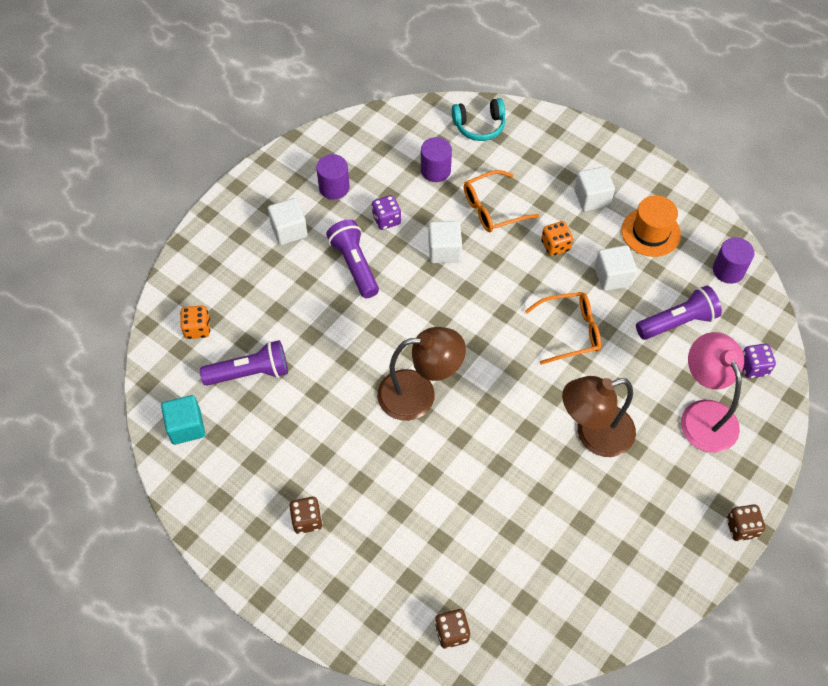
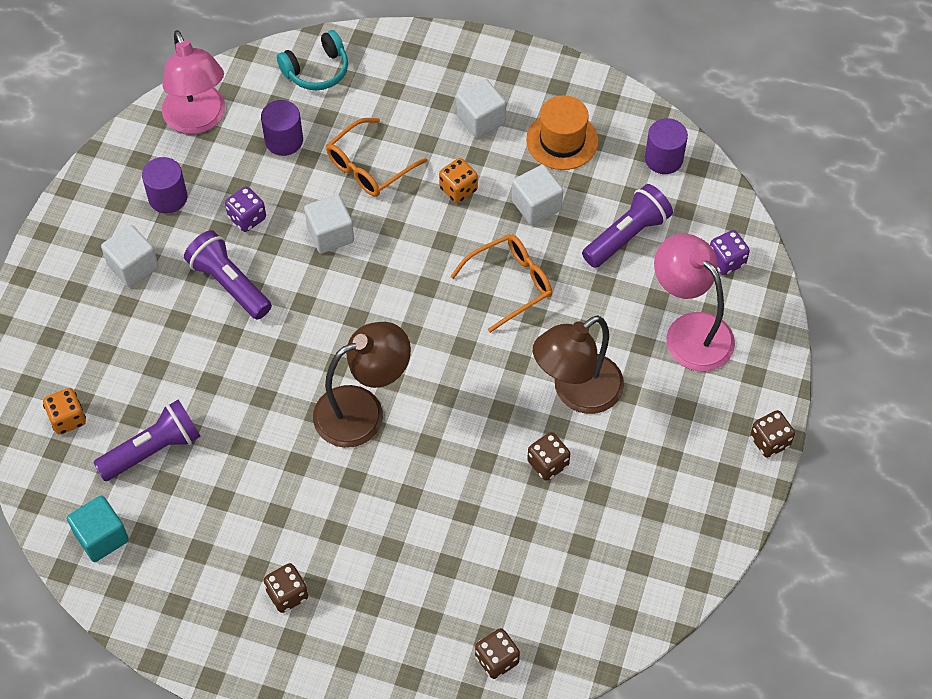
camera: 20 degrees left, 0 degrees up
none -> pink lamp [162,30,225,134]
none -> brown dice [527,432,570,481]

